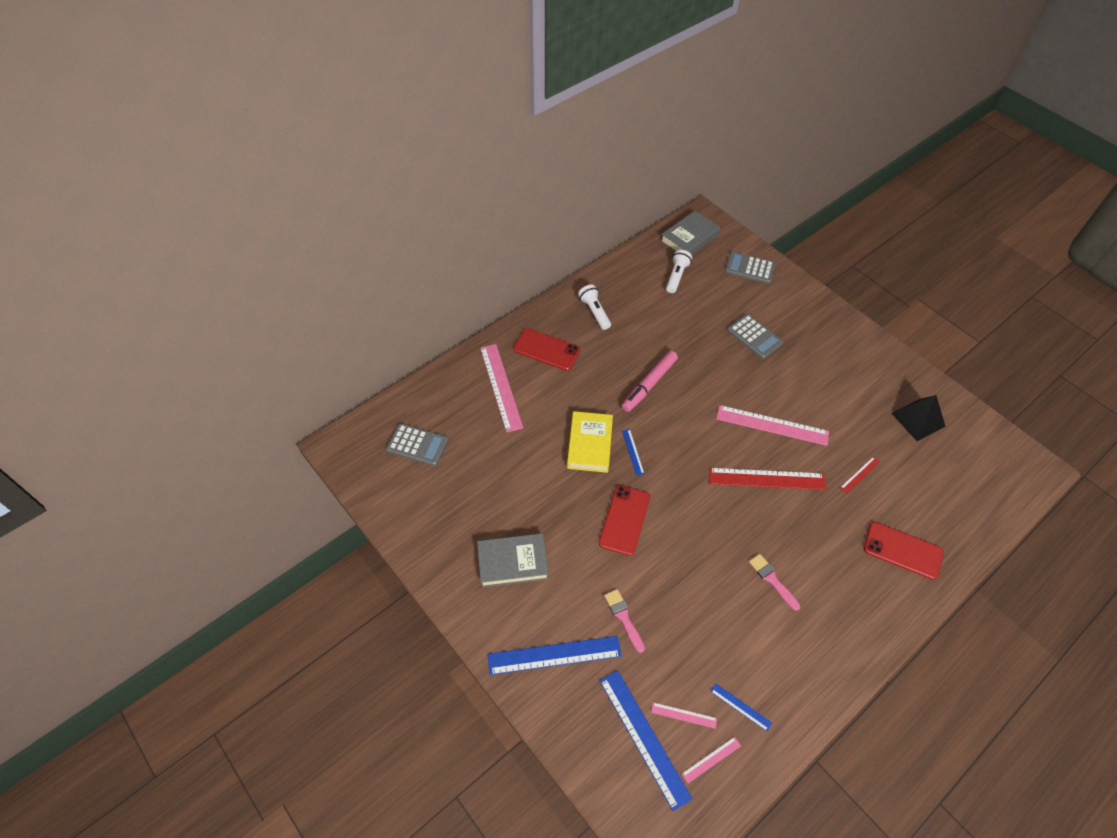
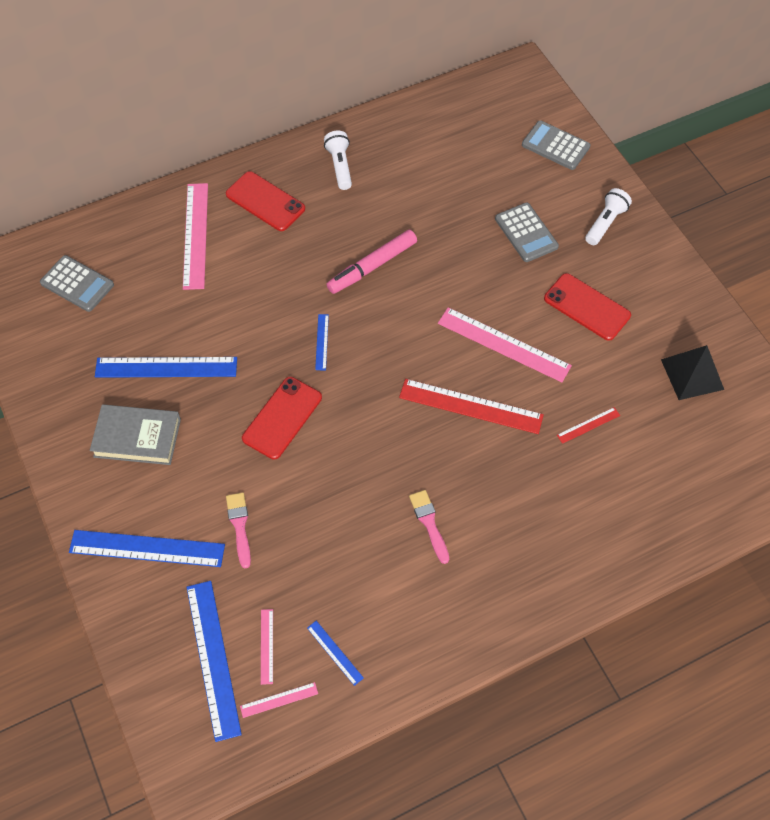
camera: 15 degrees right, 5 degrees up
yellow book [567,411,613,473] -> none
pink ruler [651,702,717,729] -> pink ruler turned 60 degrees clockwise [261,609,273,685]
grey book [661,211,720,255] -> none
white flashlight [666,250,692,293] -> white flashlight moved to [585,188,632,245]
red phone [863,522,943,580] -> red phone moved to [544,273,631,341]
none -> blue ruler [95,357,237,378]

